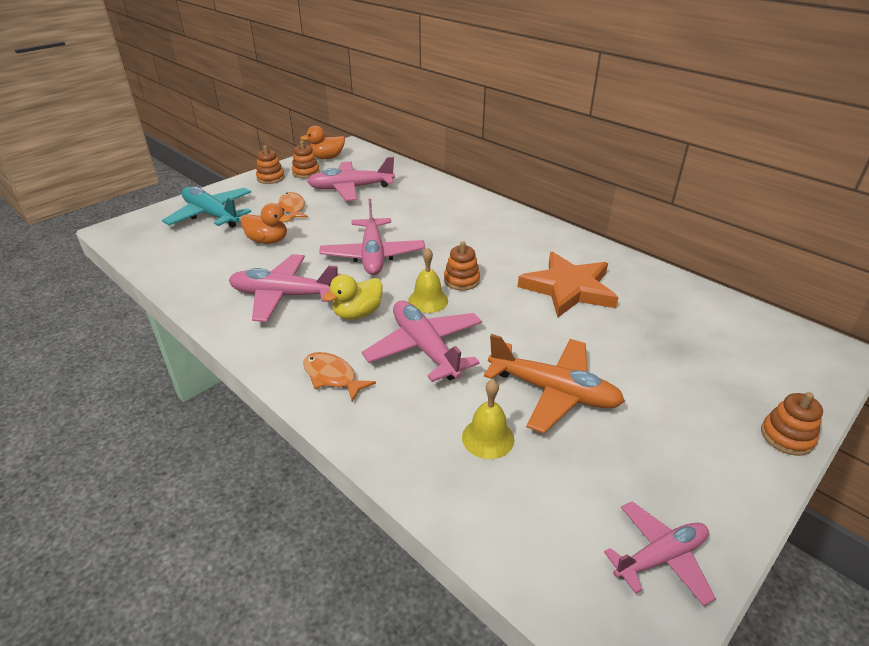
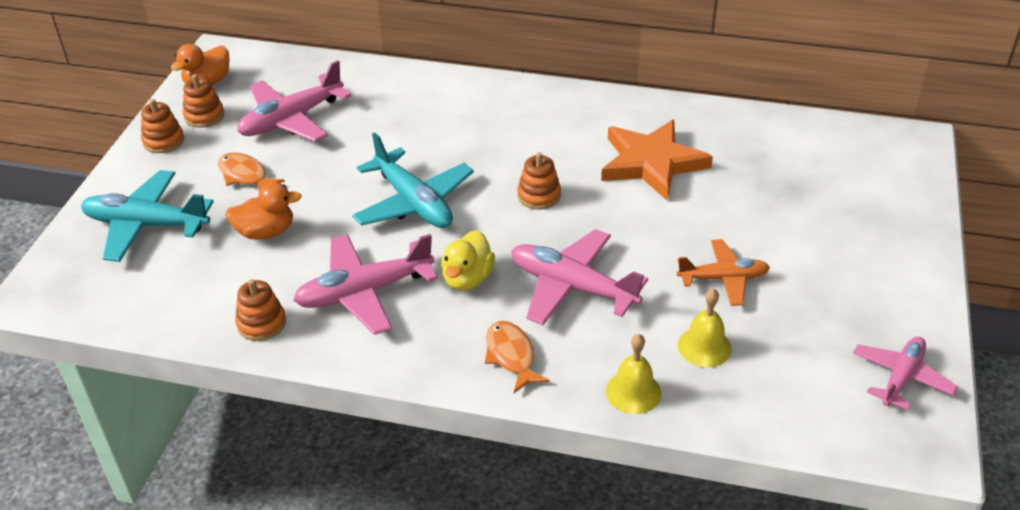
camera: 30 degrees left, 5 degrees up
orange fish [303,352,376,402] -> orange fish turned 60 degrees clockwise [485,321,550,393]
pink plane [319,199,425,275] -> turquoise plane [352,133,474,228]
yellow bell [408,248,448,313] -> yellow bell moved to [606,334,661,414]
orange plane [484,334,625,433] -> orange plane [677,239,770,306], size x0.65
orange stacking toy [761,392,823,456] -> orange stacking toy moved to [235,279,286,341]

